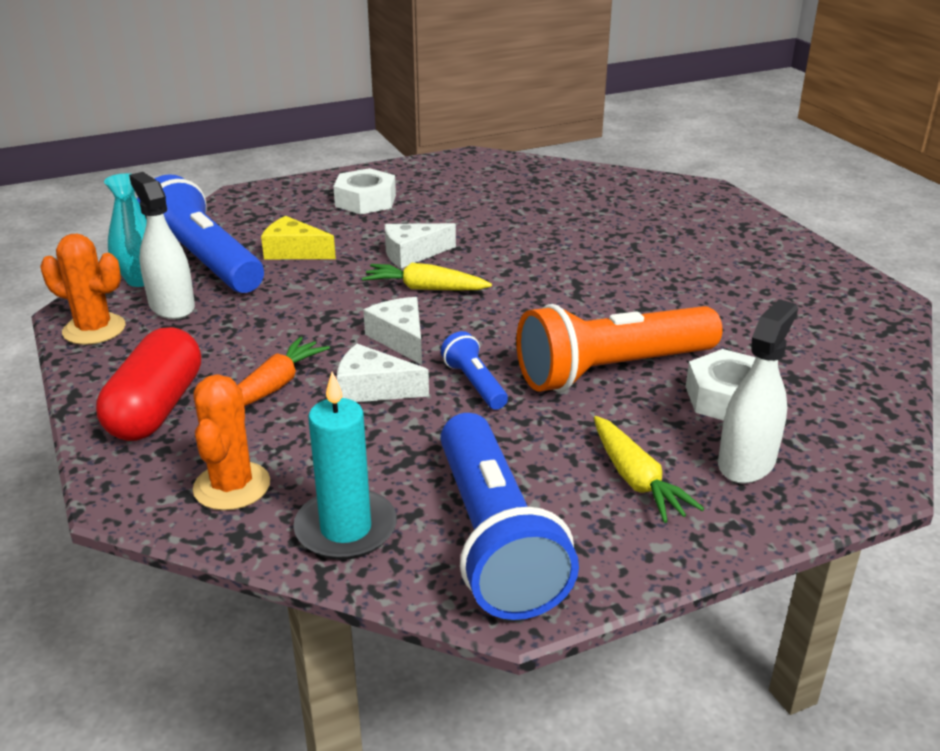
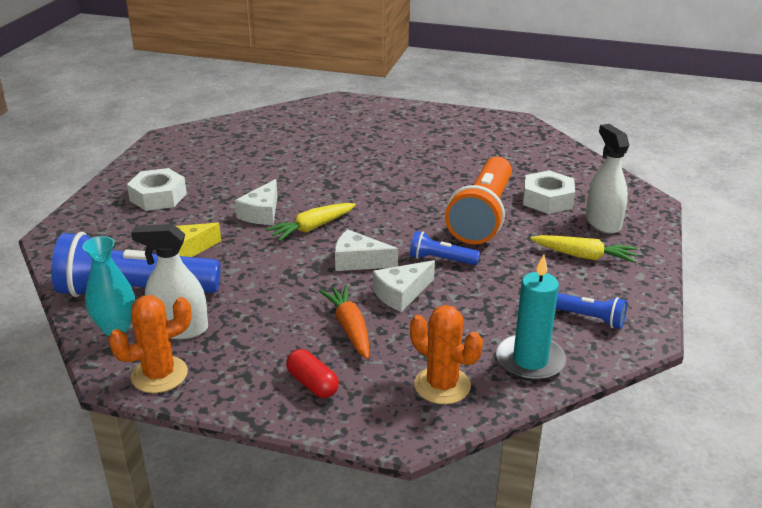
camera: 50 degrees left, 0 degrees up
red capsule [96,327,201,441] -> red capsule [286,349,339,398], size x0.54
blue flashlight [441,413,579,620] -> blue flashlight [556,293,627,329], size x0.46

